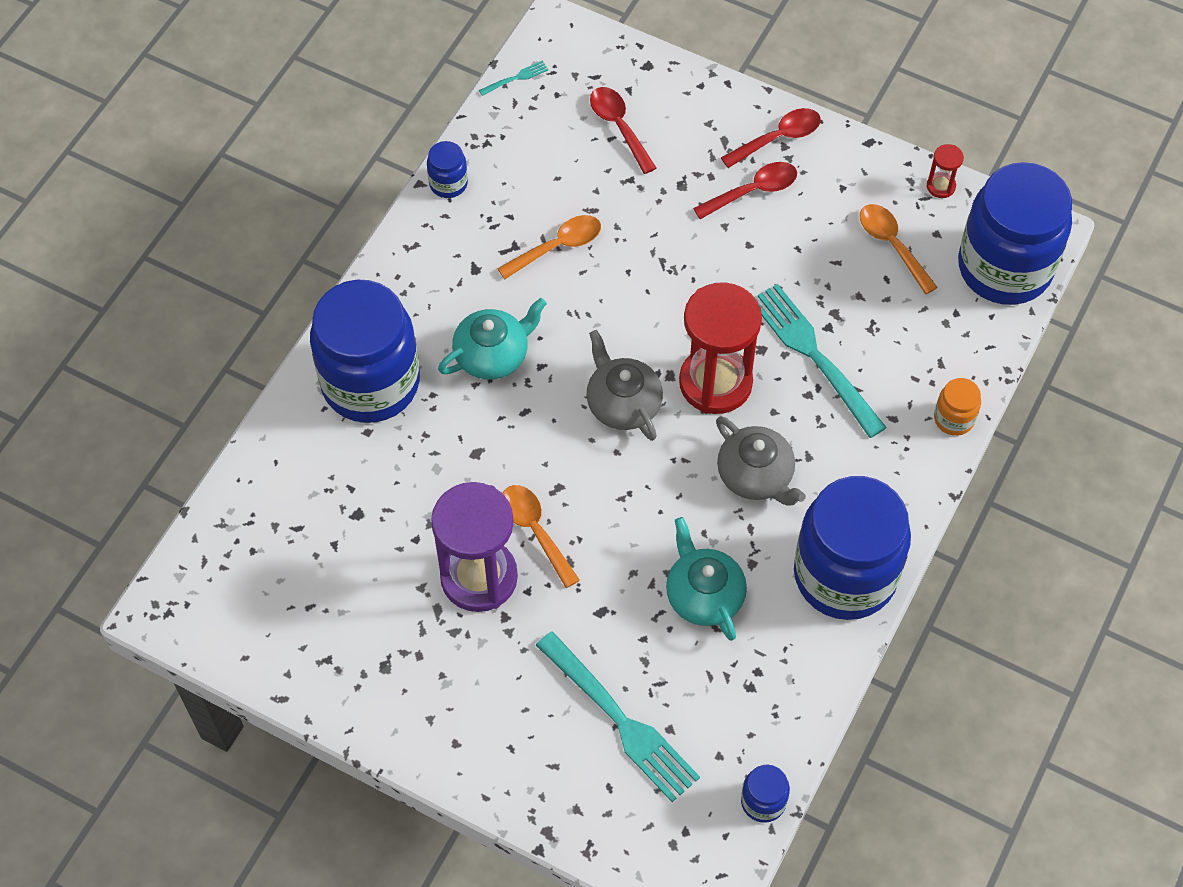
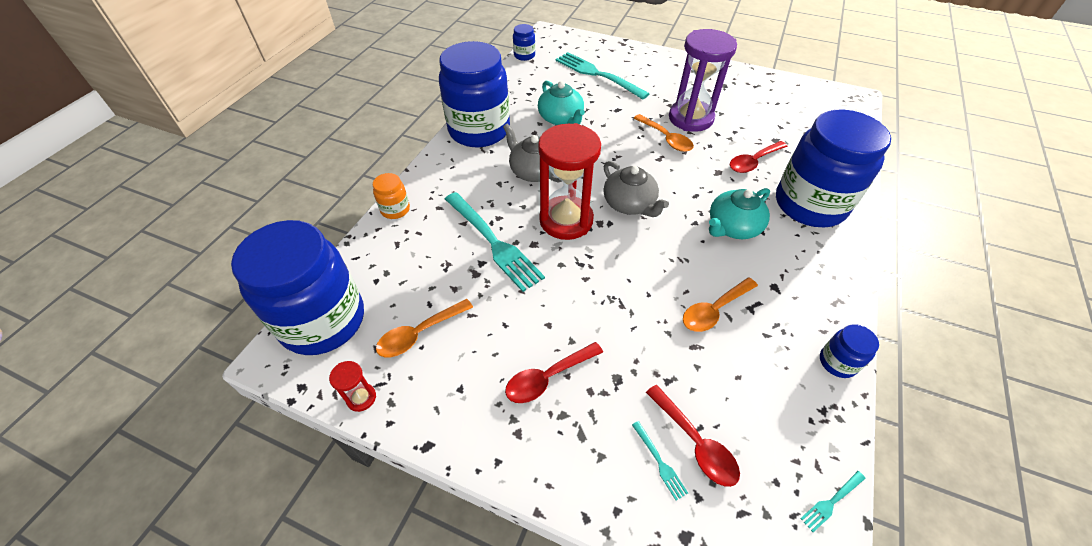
camera: 175 degrees right, 10 degrees down
red spoon [721,108,821,168] -> red spoon moved to [730,141,788,173]
orange spoon [860,204,938,294] -> orange spoon turned 90 degrees clockwise [376,299,473,357]
none -> turquoise fork [632,421,688,500]

